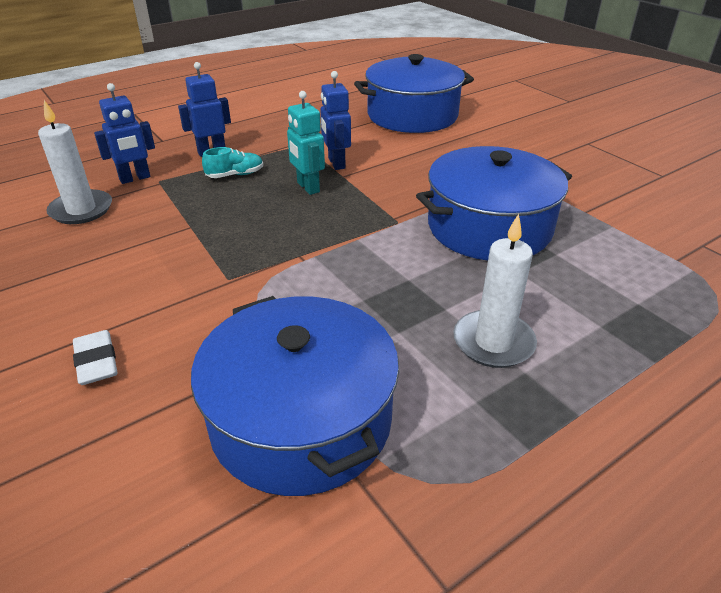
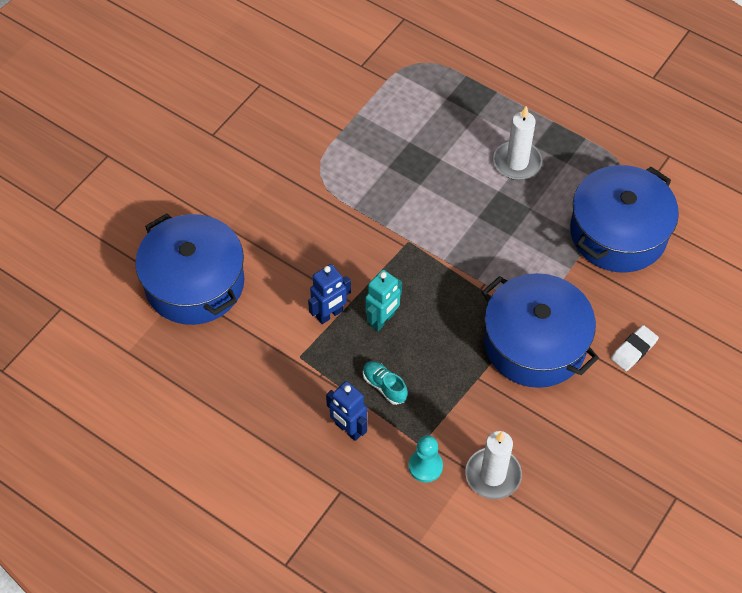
camera: 110 degrees left, 20 degrees up
blue robot [94,83,155,184] -> turquoise pawn [409,435,443,482]
blue pot [416,146,572,260] -> blue pot moved to [482,273,599,388]

